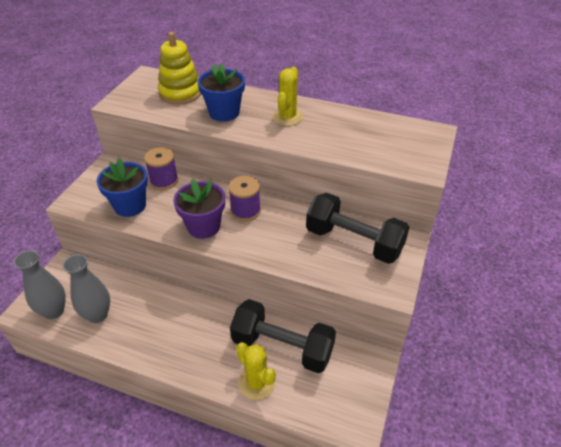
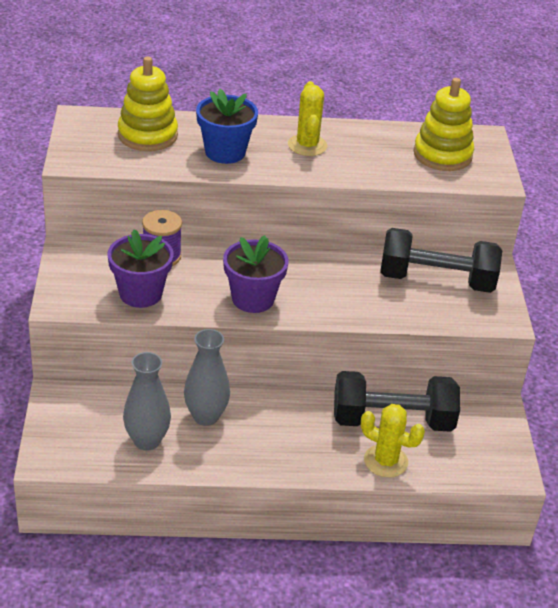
camera: 25 degrees left, 5 degrees down
grey vase [14,251,66,319] -> grey vase moved to [184,329,230,426]
blue flower pot [97,158,148,217] -> purple flower pot [108,229,174,308]
purple spool [229,176,261,221] -> none
none -> yellow stacking toy [414,78,474,171]

